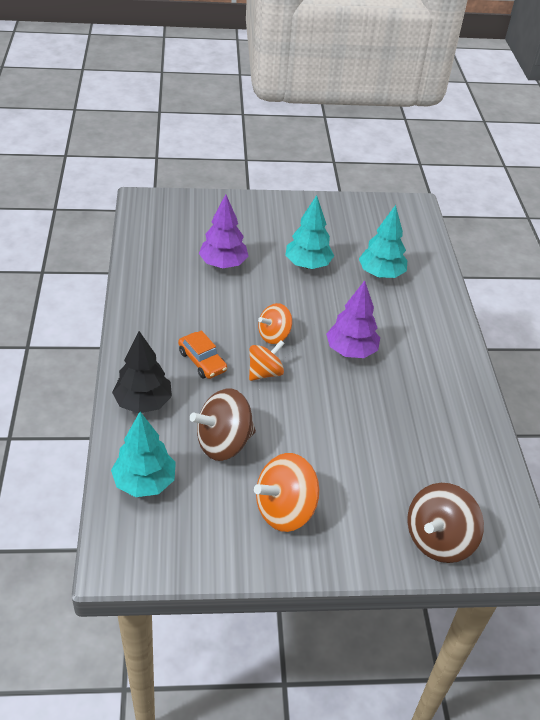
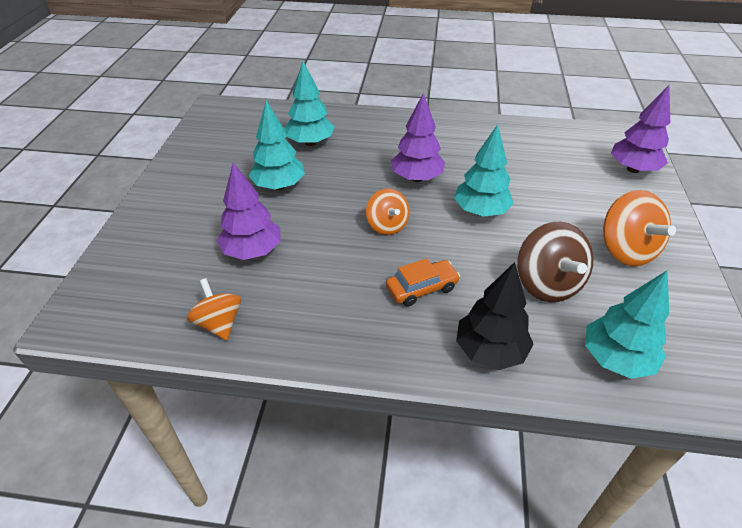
camera: 75 degrees left, 0 degrees up
orange spinning top [249,340,285,381] -> orange spinning top moved to [187,278,241,340]
brown spinning top [407,483,484,563] -> purple tree [611,85,670,173]
none -> turquoise tree [454,124,514,217]

